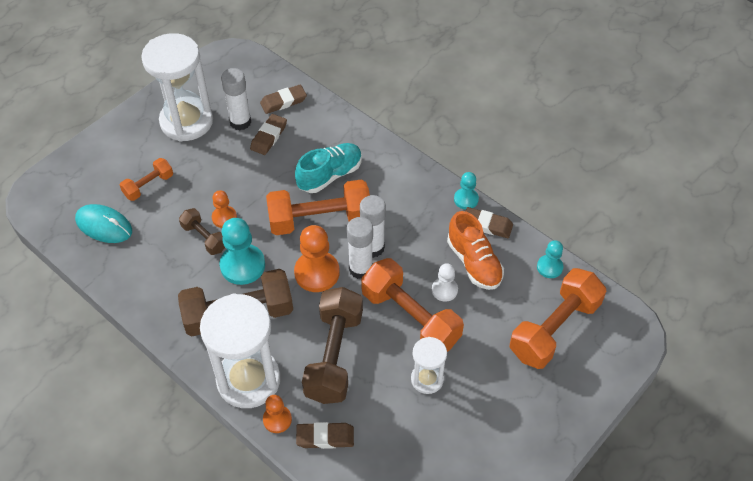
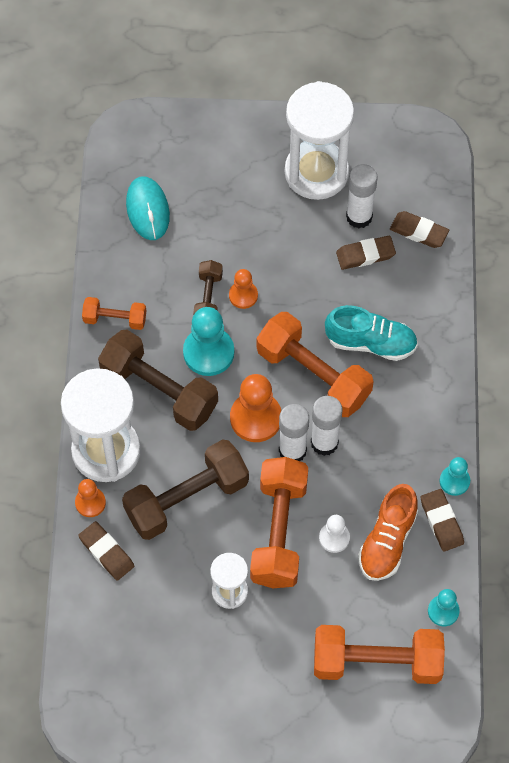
camera: 50 degrees right, 10 degrees up
orange dumbbell [120,158,173,201] -> orange dumbbell moved to [82,297,146,330]

